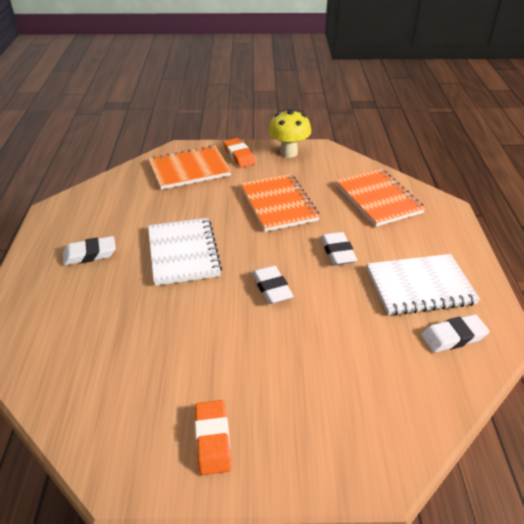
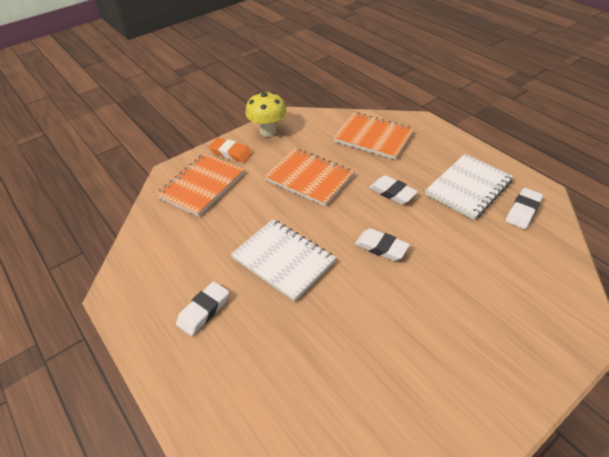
camera: 35 degrees left, 5 degrees up
orange eraser [195,400,232,475] -> none

